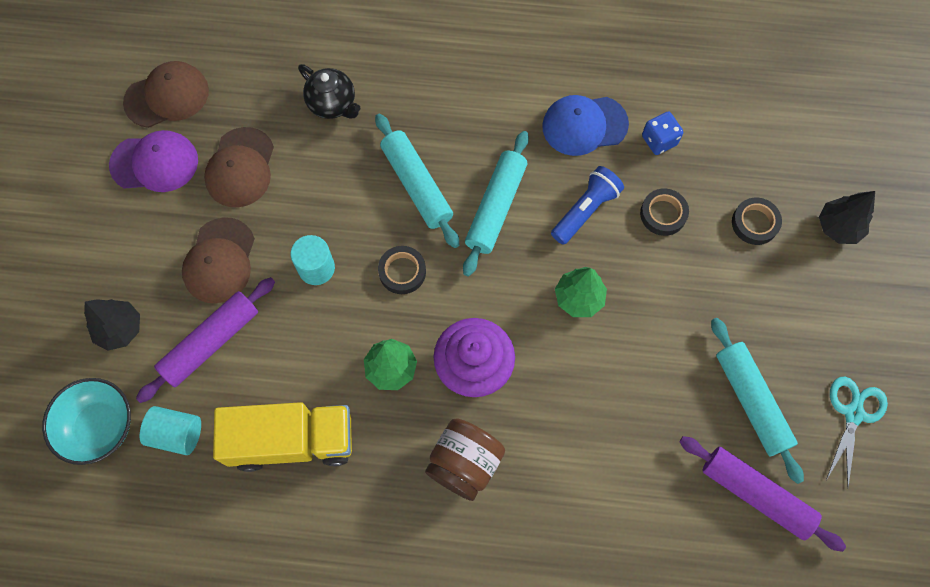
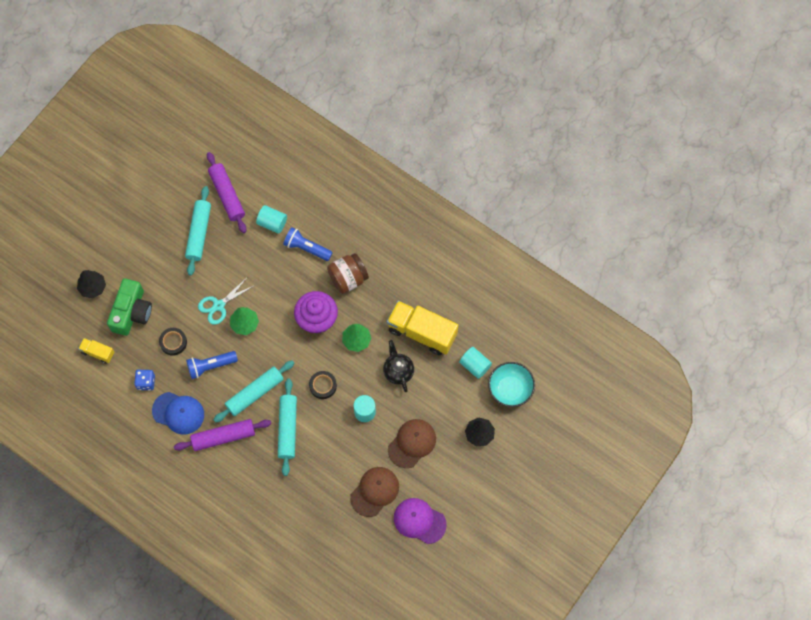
camera: 150 degrees left, 0 degrees up
brown cap [123,61,209,128] -> none
purple rolling pin [136,277,275,403] -> purple rolling pin moved to [174,419,271,451]
black teapot [298,64,360,119] -> black teapot moved to [383,340,414,392]
black tape [732,198,782,245] -> green camera [107,278,152,336]
turquoise scissors [826,377,888,487] -> turquoise scissors moved to [198,278,255,325]
none -> yellow truck [78,338,114,364]
none -> turquoise cylinder [256,205,287,234]
none -> blue flashlight [283,227,333,261]

